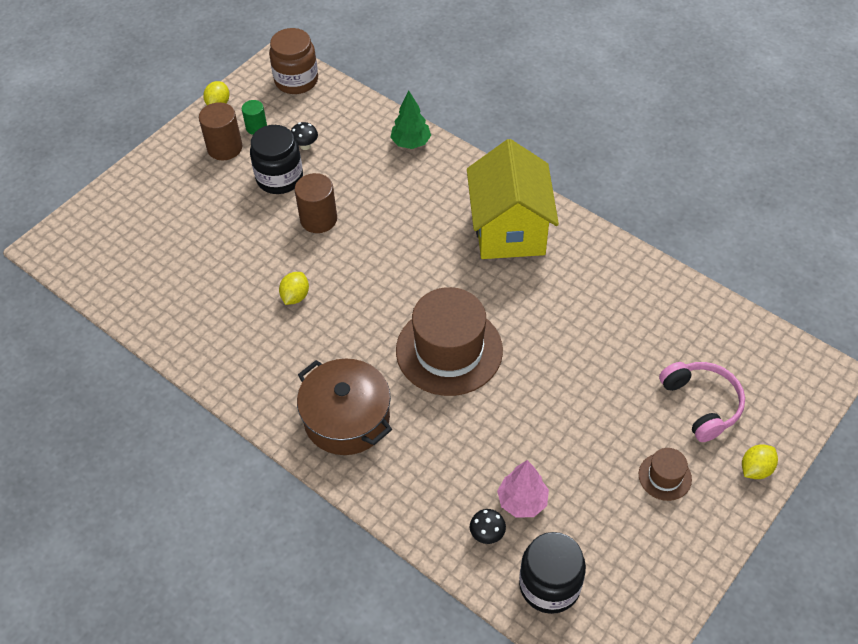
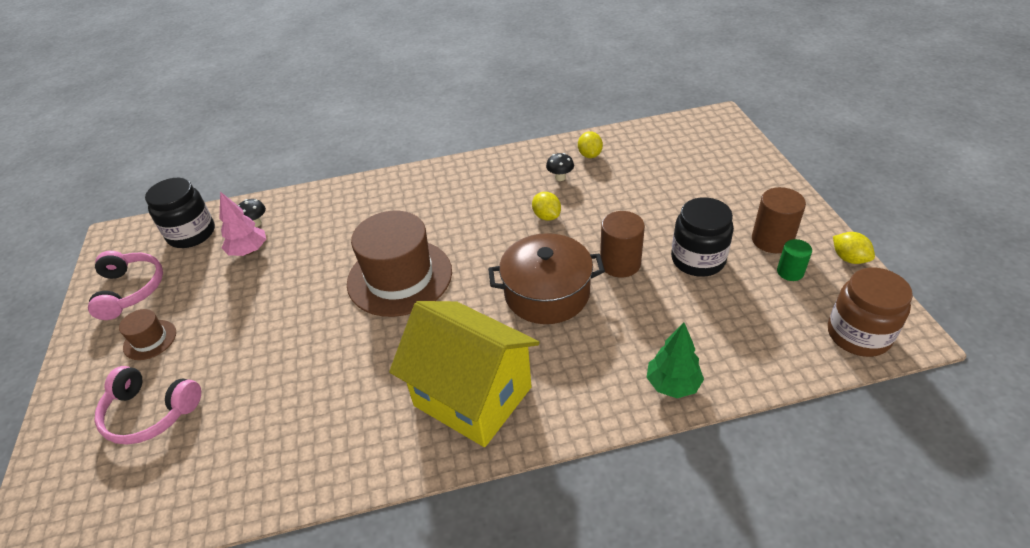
camera: 130 degrees right, 10 degrees down
black mushroom [291,122,318,150] -> black mushroom moved to [546,153,574,181]
brown pot [297,359,392,455] -> brown pot moved to [488,233,605,324]
yellow lemon [742,444,778,479] -> yellow lemon moved to [578,131,603,158]
none -> pink headphones [88,251,163,320]

